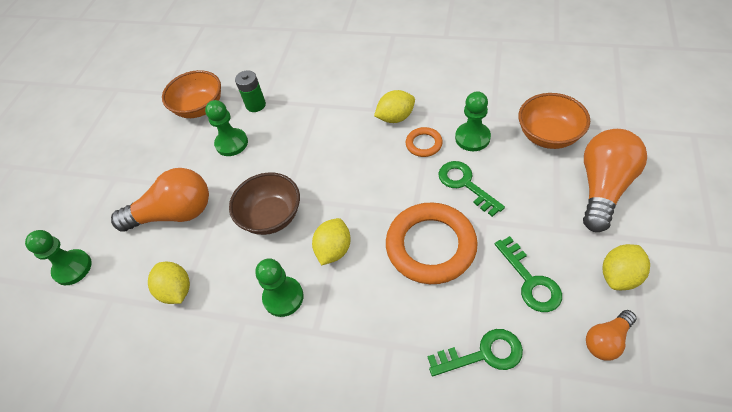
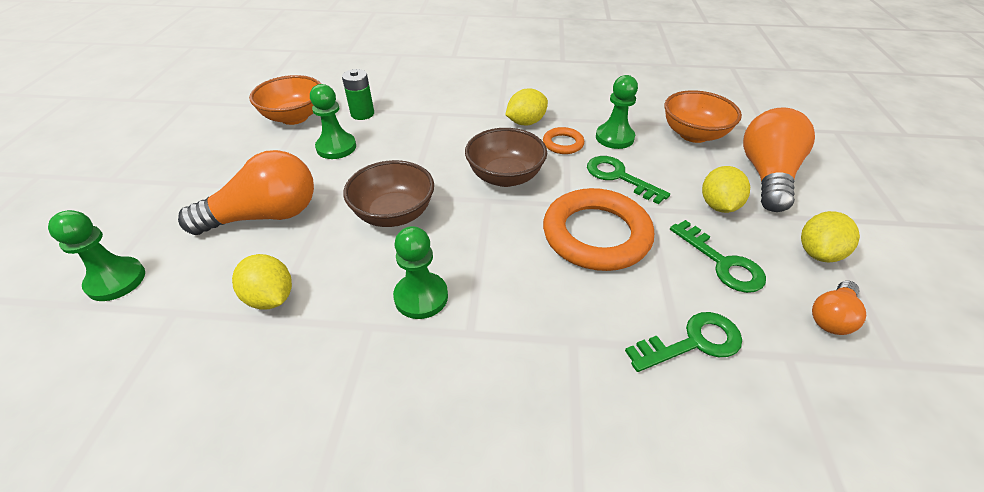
camera: 15 degrees left, 10 degrees down
yellow lemon [312,218,351,265] -> yellow lemon moved to [702,166,750,213]
none -> brown bowl [465,128,547,187]

